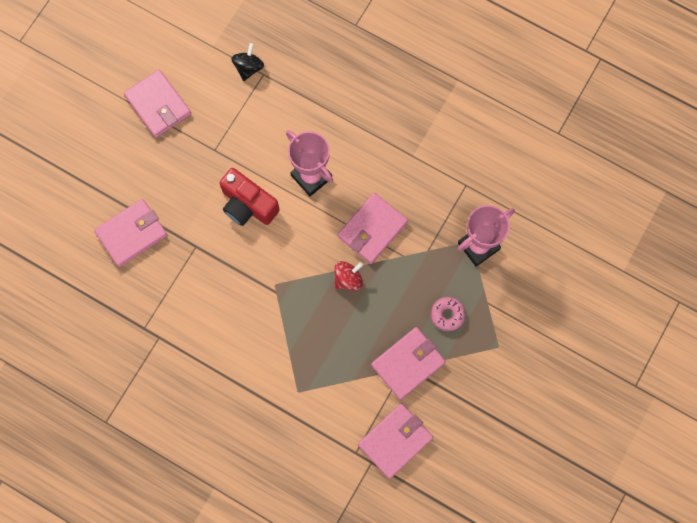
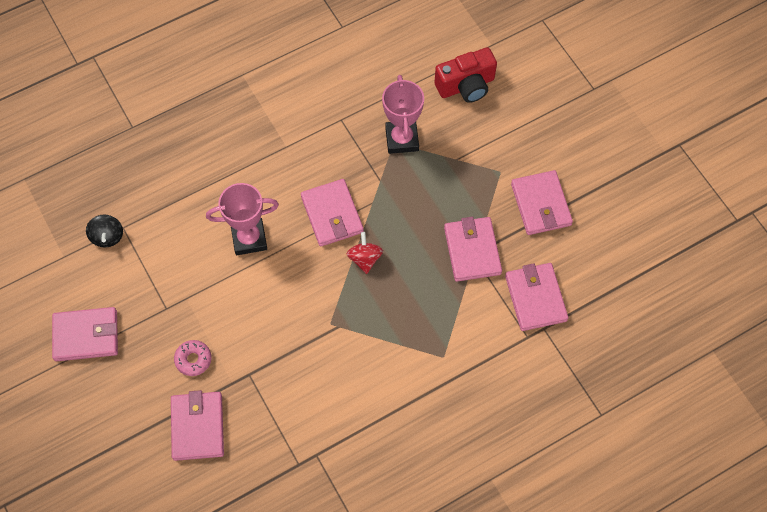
camera: 60 degrees left, 10 degrees down
red camera [219,168,280,226] -> red camera moved to [434,47,497,103]
black spinning top [231,43,264,81] -> black spinning top turned 150 degrees counterclockwise [86,214,123,247]
pink donut [431,297,466,331] -> pink donut moved to [174,340,212,376]
none -> pink wallet [511,170,573,235]

